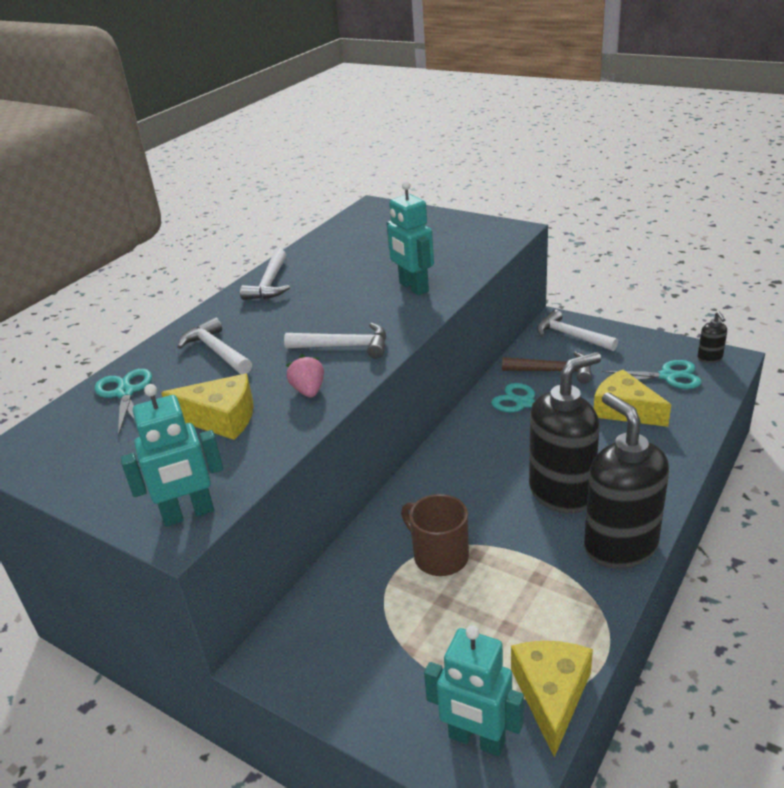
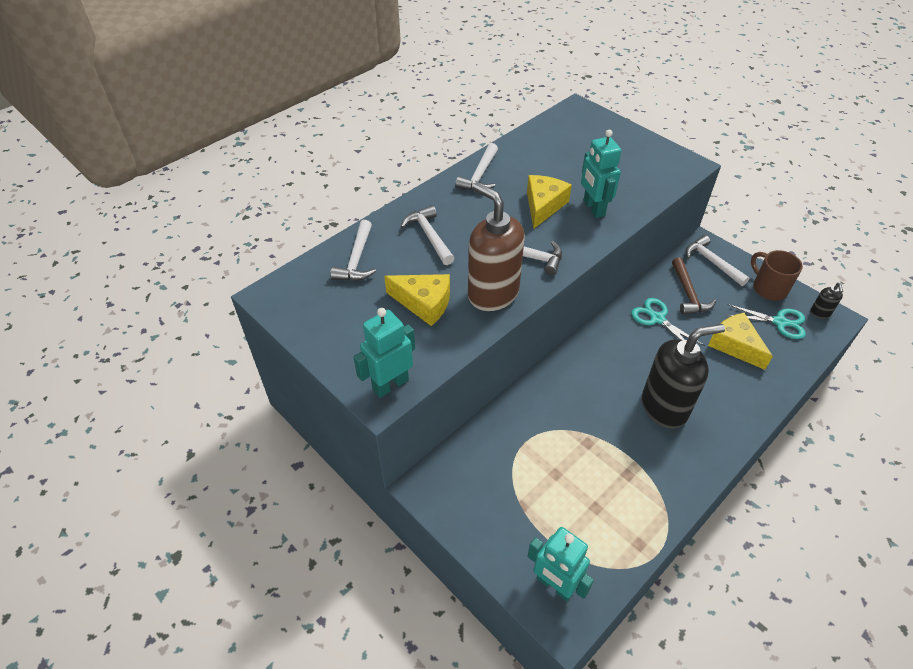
camera: 10 degrees right, 15 degrees up
turquoise scissors [95,369,152,436] -> white hammer [330,220,376,281]
turquoise robot [120,384,223,527] -> turquoise robot turned 150 degrees clockwise [353,308,415,398]
pink strawberry [286,355,324,397] -> brown soap dispenser [468,182,525,311]
brown mug [401,494,469,576] -> brown mug moved to [751,250,803,301]
brown hammer [502,351,592,384] -> brown hammer turned 60 degrees clockwise [672,257,716,315]
yellow cheese [511,641,593,757] -> yellow cheese moved to [527,175,572,229]
black soap dispenser [584,392,669,569] -> none

